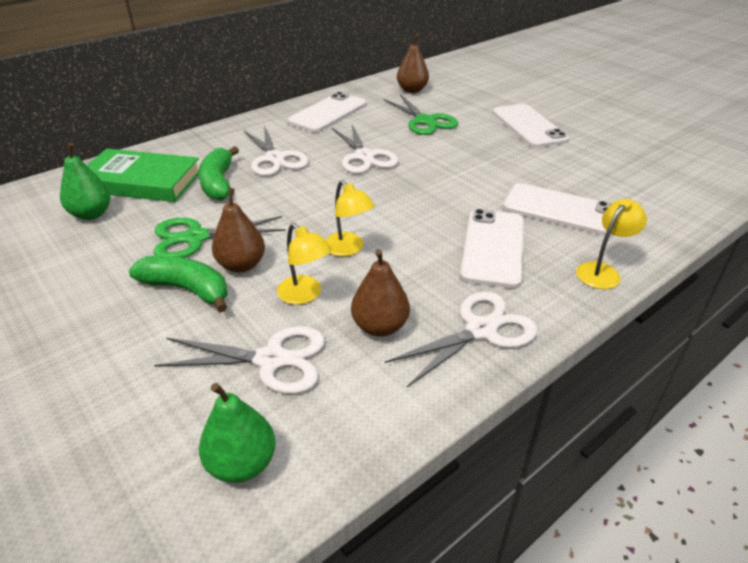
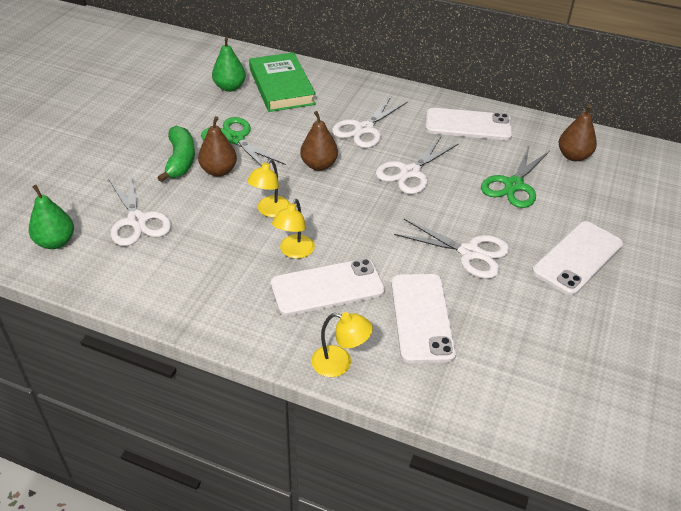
camera: 60 degrees right, 5 degrees up
green banana [198,146,239,200] -> none
yellow lamp [277,223,331,305] -> yellow lamp moved to [272,199,315,259]
brown pear [351,249,410,337] -> brown pear moved to [300,111,338,171]
white scissors [385,291,538,387] -> white scissors moved to [394,219,510,279]

